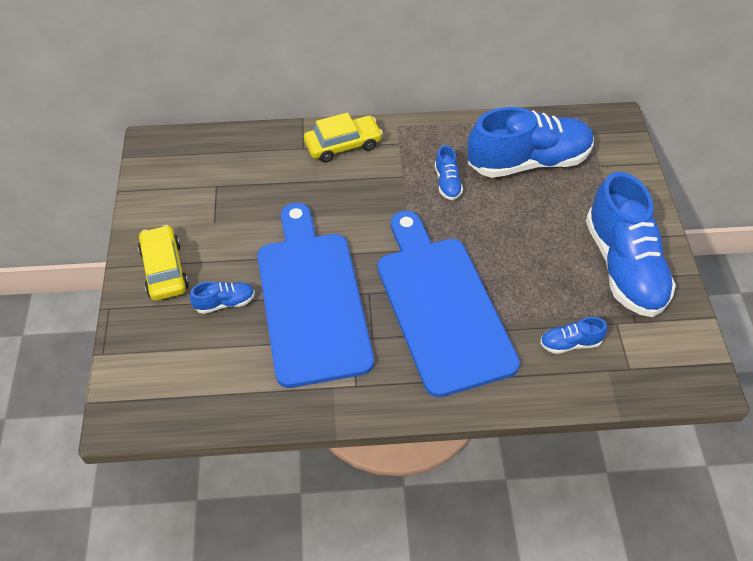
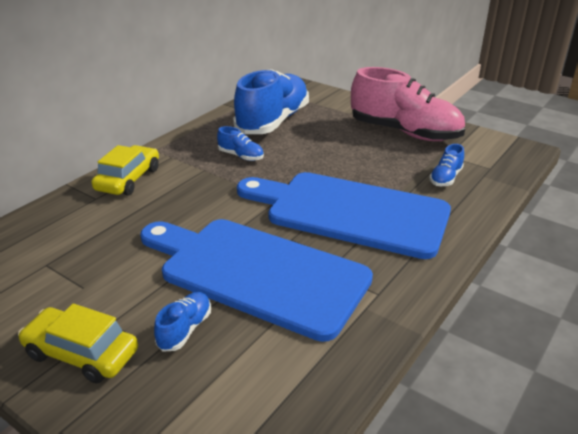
camera: 50 degrees left, 20 degrees down
blue shoe [586,172,676,317] -> pink shoe [351,67,465,141]

